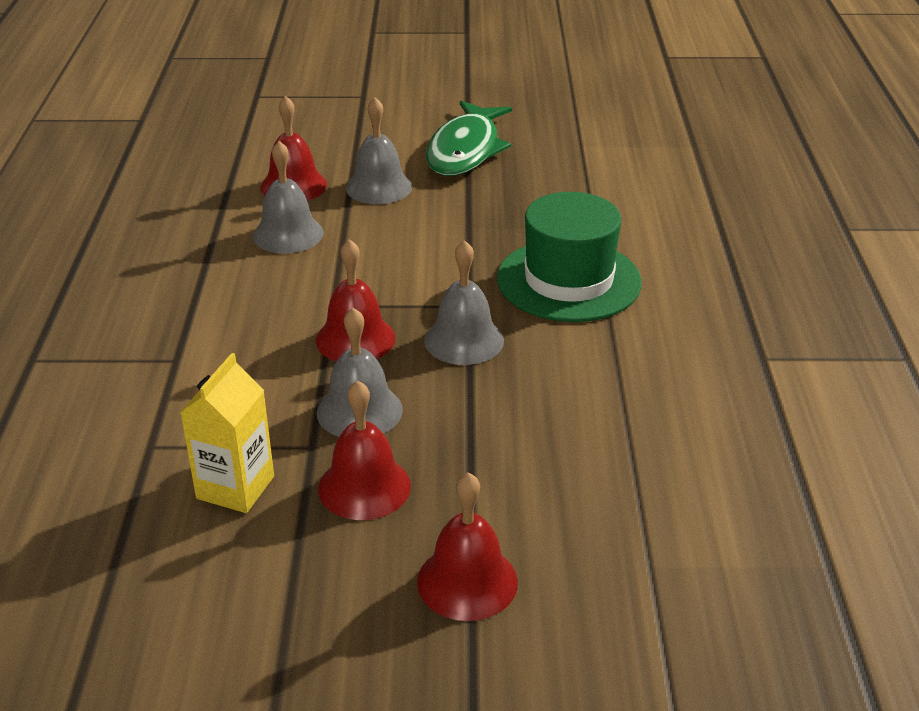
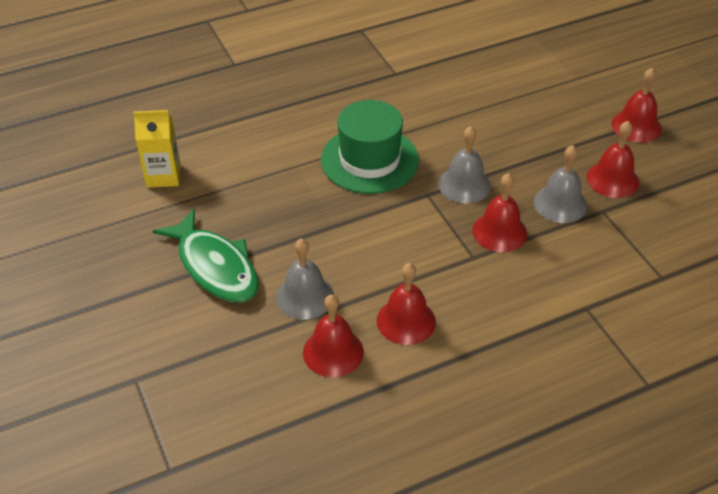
camera: 115 degrees left, 10 degrees up
yellow carton [180,353,274,513] -> yellow carton moved to [133,110,181,188]
grey bell [253,141,324,253] -> red bell [377,263,436,345]
green fish [426,101,512,176] -> green fish turned 60 degrees clockwise [153,209,259,303]

